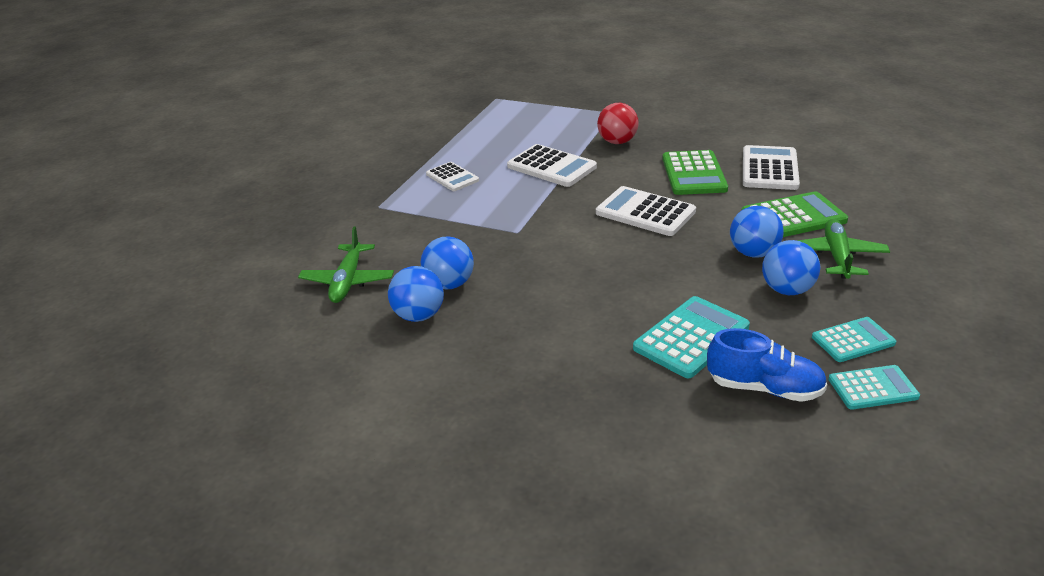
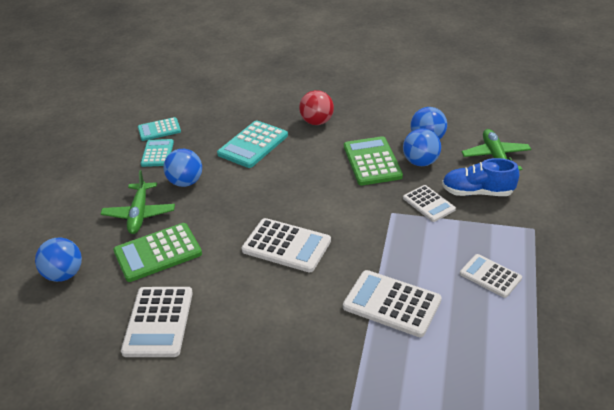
camera: 170 degrees right, 5 degrees up
red ball [597,103,639,144] -> red ball moved to [299,90,334,125]
green calculator [663,150,728,195] -> green calculator moved to [344,136,403,186]
blue shoe [707,328,827,402] -> blue shoe moved to [442,158,519,196]
blue ball [730,206,784,258] -> blue ball moved to [35,238,82,282]
turquoise calculator [812,317,896,362] -> turquoise calculator turned 120 degrees clockwise [141,139,174,167]
none -> white calculator [403,185,456,222]

